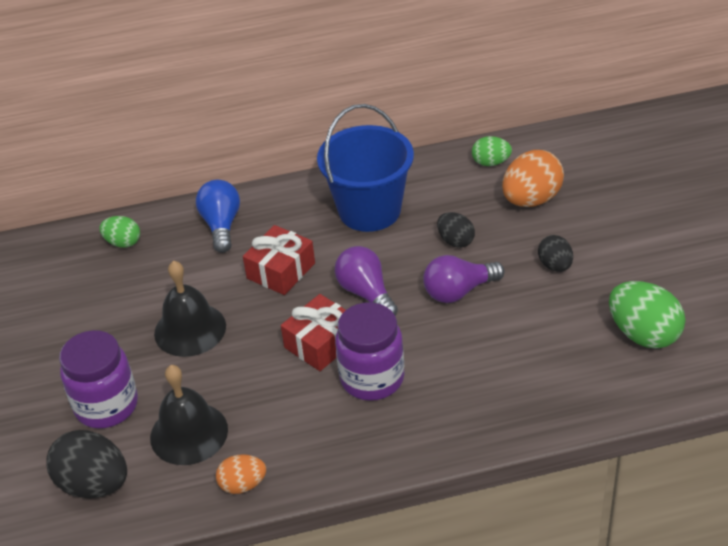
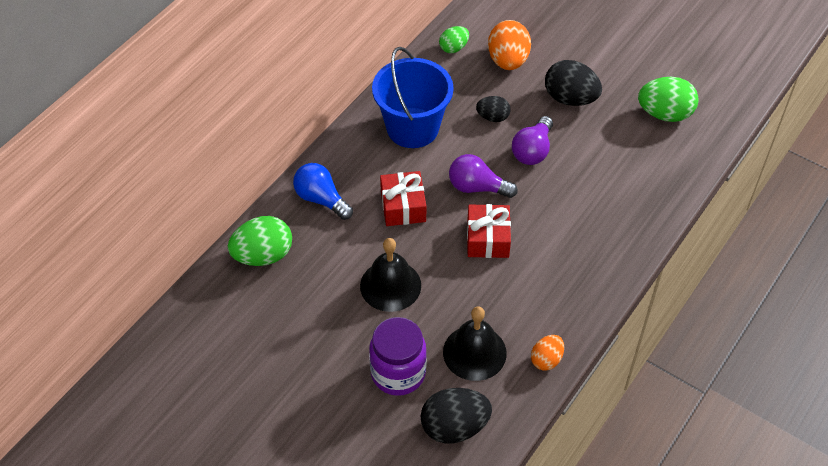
camera: 45 degrees left, 10 degrees up
green egg [99,216,140,248] -> green egg [228,216,292,266], size x1.72
purple jar [335,302,404,401] -> none
black egg [538,235,573,272] -> black egg [545,60,602,106], size x1.72

